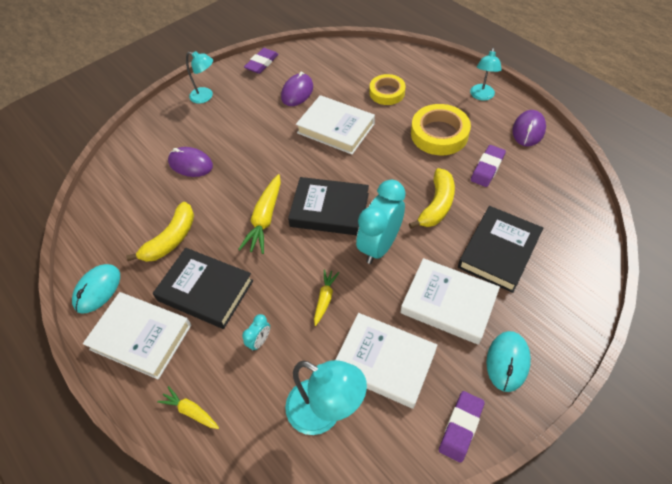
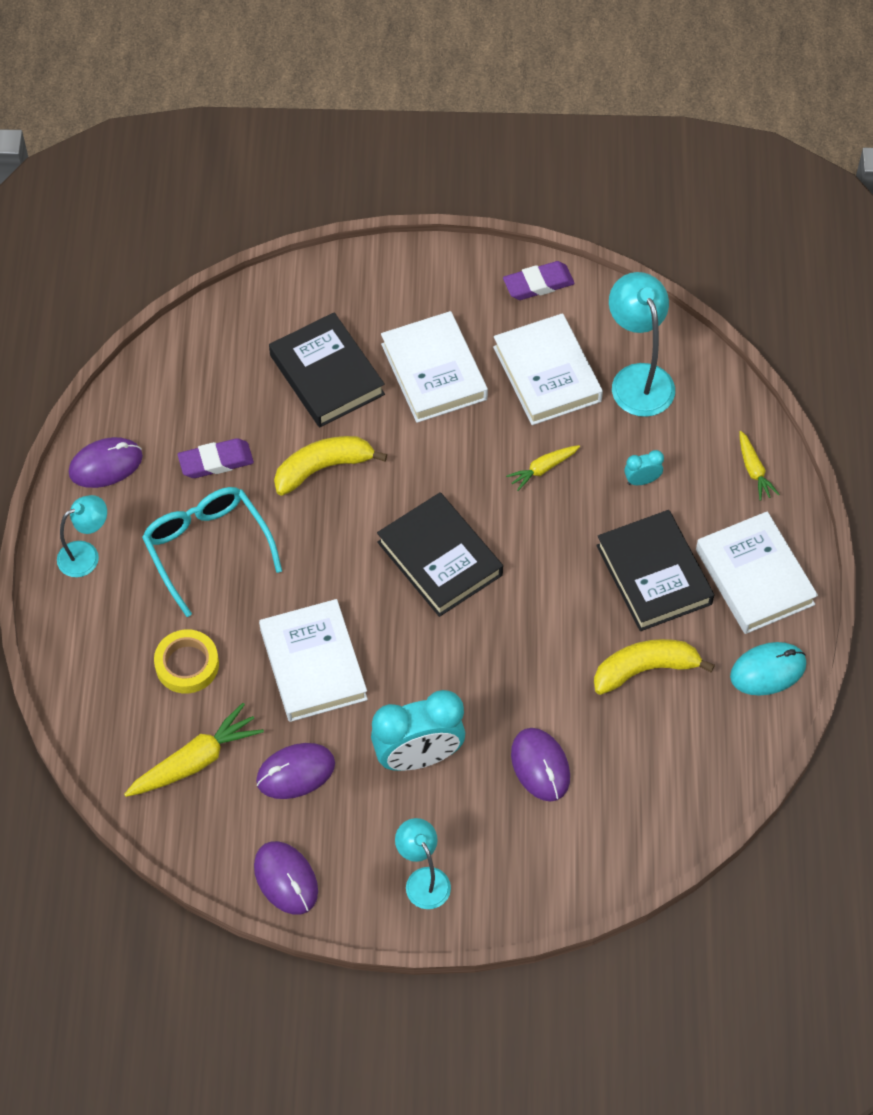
camera: 140 degrees left, 5 degrees up
yellow carrot [238,174,281,254] -> yellow carrot moved to [124,703,264,797]
purple eraser [244,48,279,74] -> purple mouse [254,841,318,915]
turquoise clock [356,180,406,264] -> turquoise clock moved to [371,690,465,771]
yellow tape [411,104,471,155] -> turquoise glasses [142,487,282,617]
black book [458,206,543,293] -> black book turned 75 degrees clockwise [269,312,385,427]
turquoise mouse [486,331,531,392] -> none

